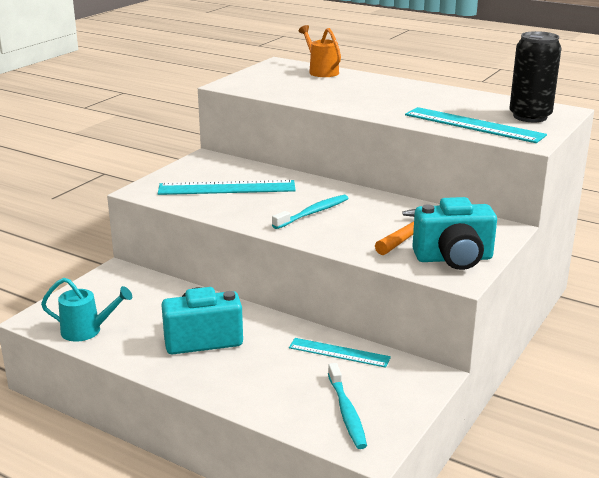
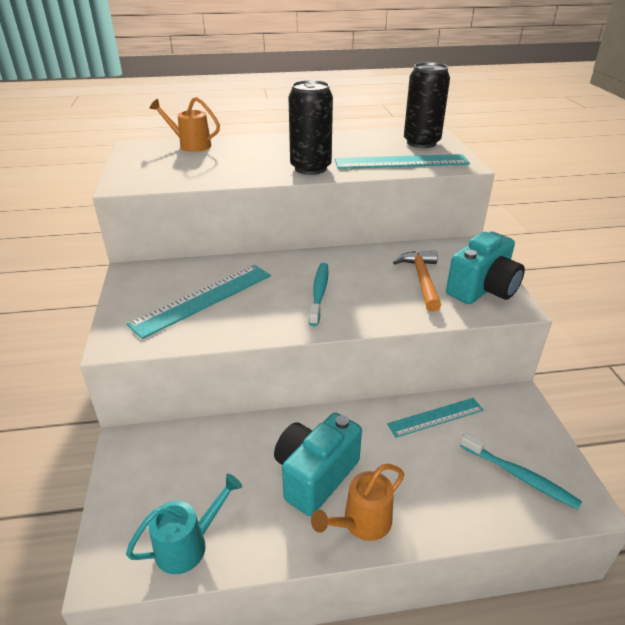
camera: 40 degrees left, 10 degrees up
none -> black can [288,80,333,175]
none -> orange watering can [311,464,404,541]

